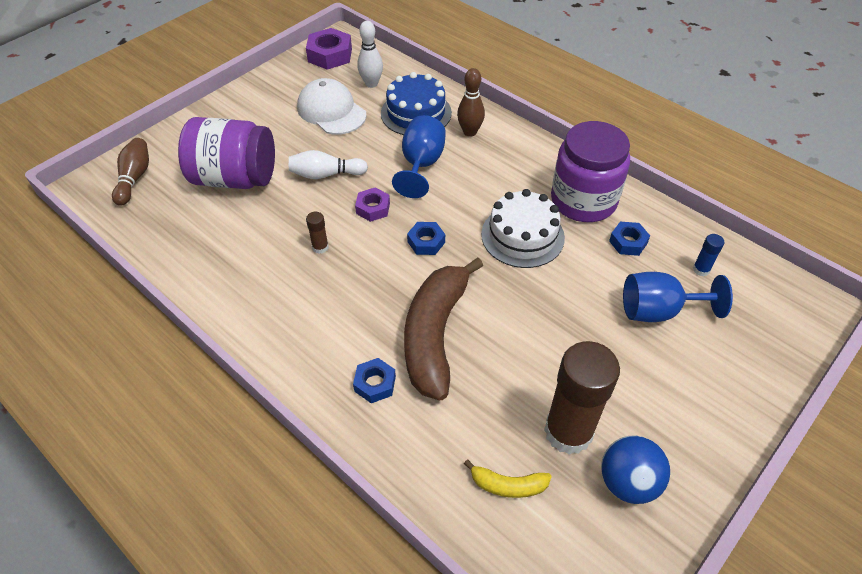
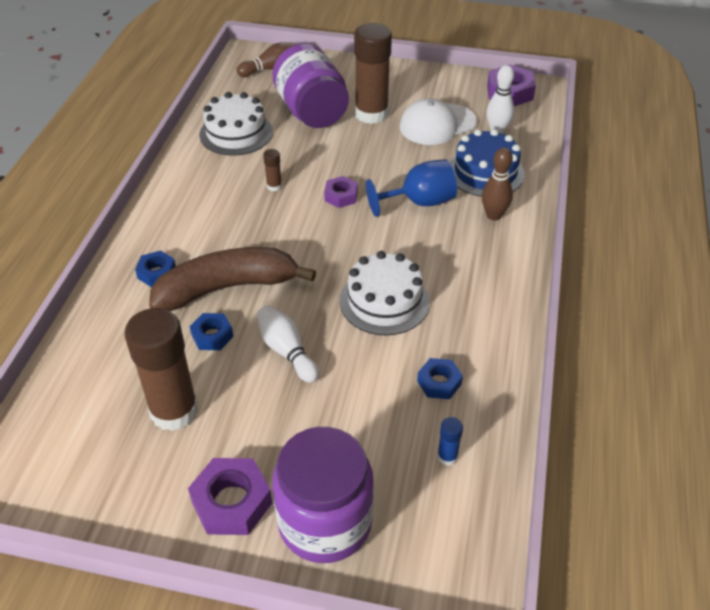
camera: 60 degrees right, 5 degrees down
white bowling pin [289,150,368,179] -> white bowling pin moved to [257,305,319,383]
white cap [297,78,366,135] -> white cap turned 135 degrees counterclockwise [399,98,477,145]
blue nut [407,222,445,255] -> blue nut moved to [190,313,234,350]
yellow banana [464,459,552,498] -> none
purple jar [551,121,630,222] -> purple jar moved to [272,427,374,563]
blue ball [601,435,670,504] -> none
blue goblet [623,272,733,322] -> none
none -> purple nut [188,458,272,535]
none -> white cake [199,92,273,156]
none -> brown glue stick [354,23,392,124]

